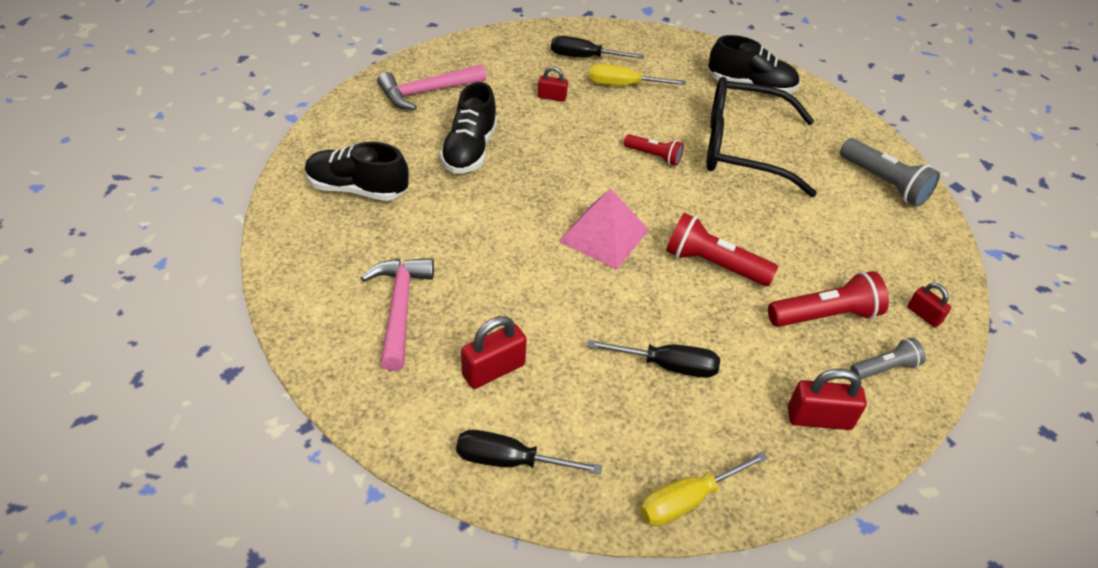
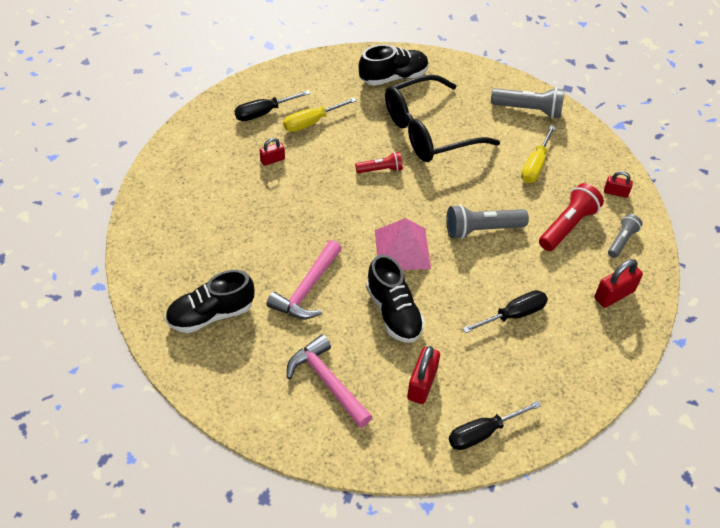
camera: 35 degrees left, 5 degrees up
pink hammer [377,64,486,110] -> pink hammer moved to [266,240,342,319]
black shoe [440,82,497,174] -> black shoe moved to [366,254,425,343]
yellow screwdriver [640,451,768,526] -> yellow screwdriver moved to [521,125,556,183]
red flashlight [666,213,778,286] -> grey flashlight [446,204,529,239]

